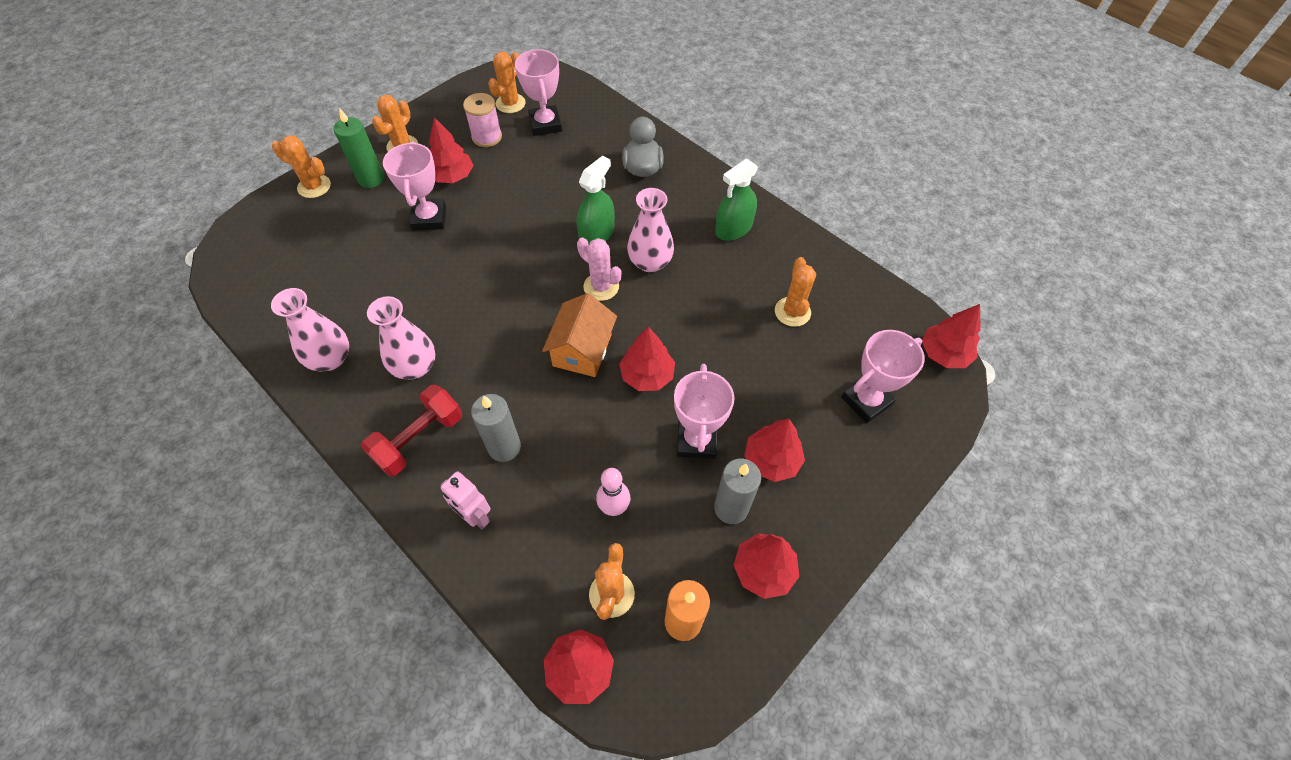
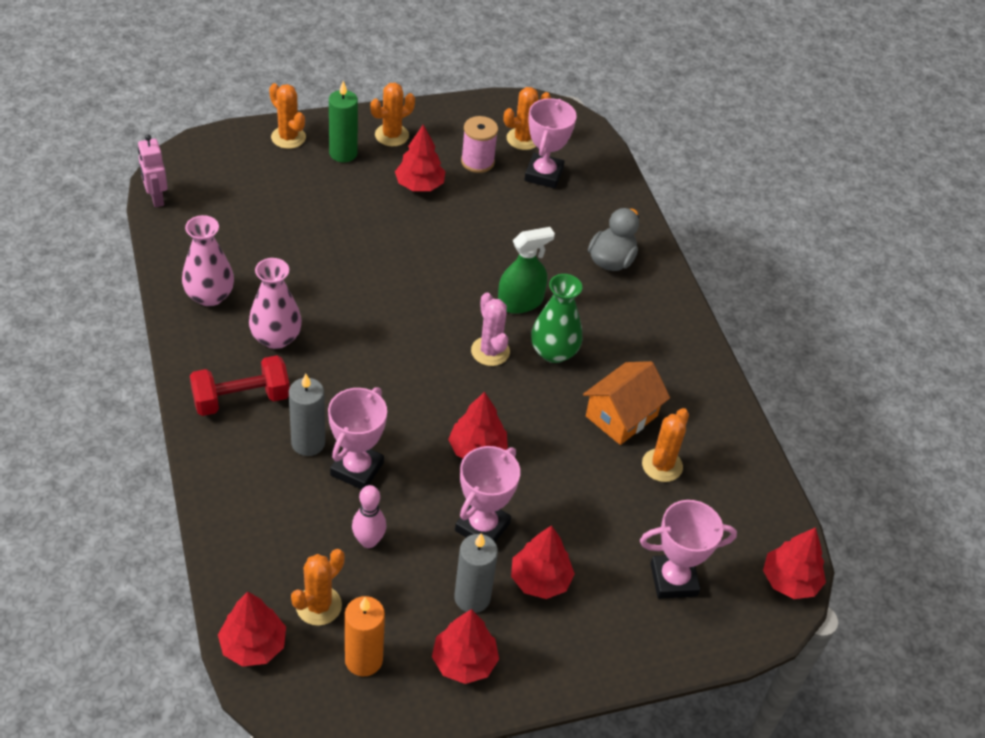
camera: 25 degrees right, 10 degrees down
pink trophy [383,141,446,231] -> pink trophy moved to [328,387,387,490]
pink robot [440,471,491,529] -> pink robot moved to [138,135,168,207]
orange house [542,293,617,377] -> orange house moved to [583,361,670,445]
pink vase [627,188,674,272] -> green vase [531,274,582,363]
green spray bottle [715,159,758,241] -> none

